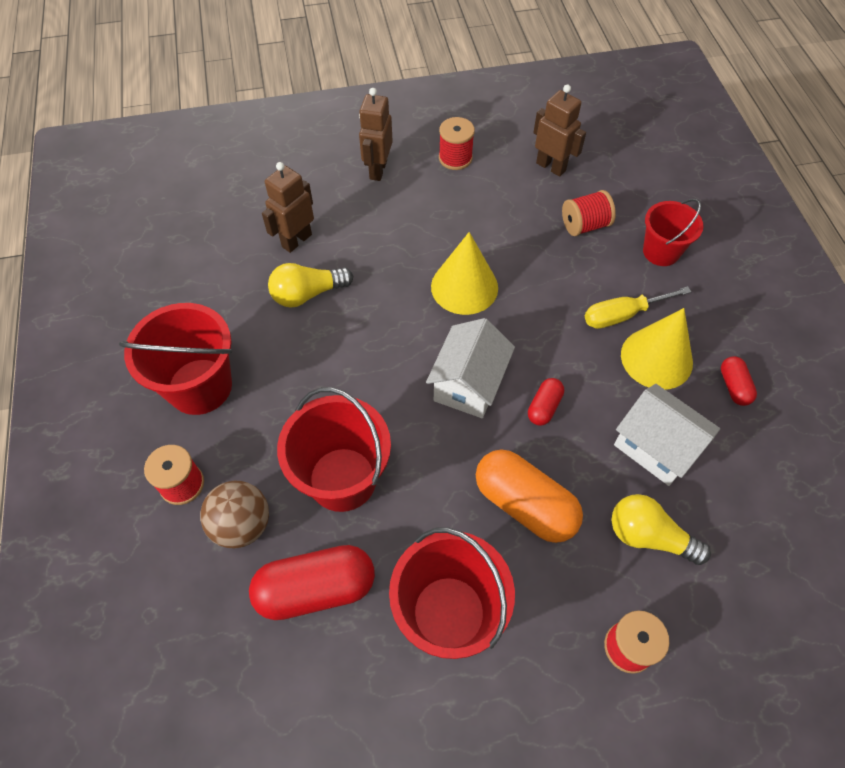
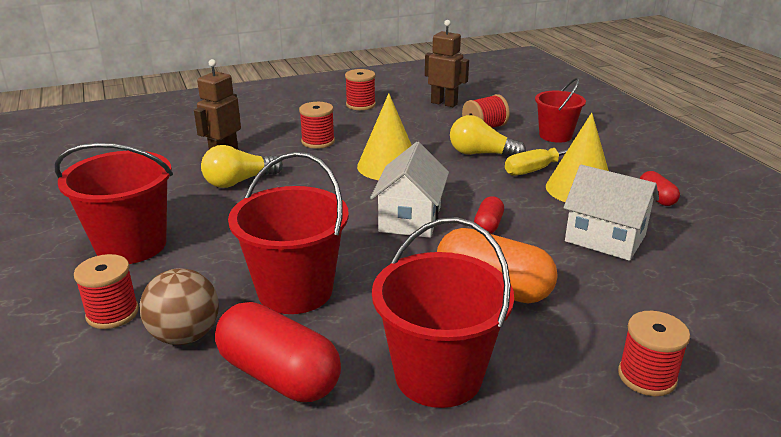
camera: 10 degrees left, 30 degrees down
red capsule [249,545,375,620] -> red capsule turned 60 degrees clockwise [215,302,341,402]
brown robot [359,88,393,181] -> none
yellow light bulb [612,494,711,565] -> yellow light bulb moved to [450,115,526,156]
none -> red spool [299,102,335,149]

